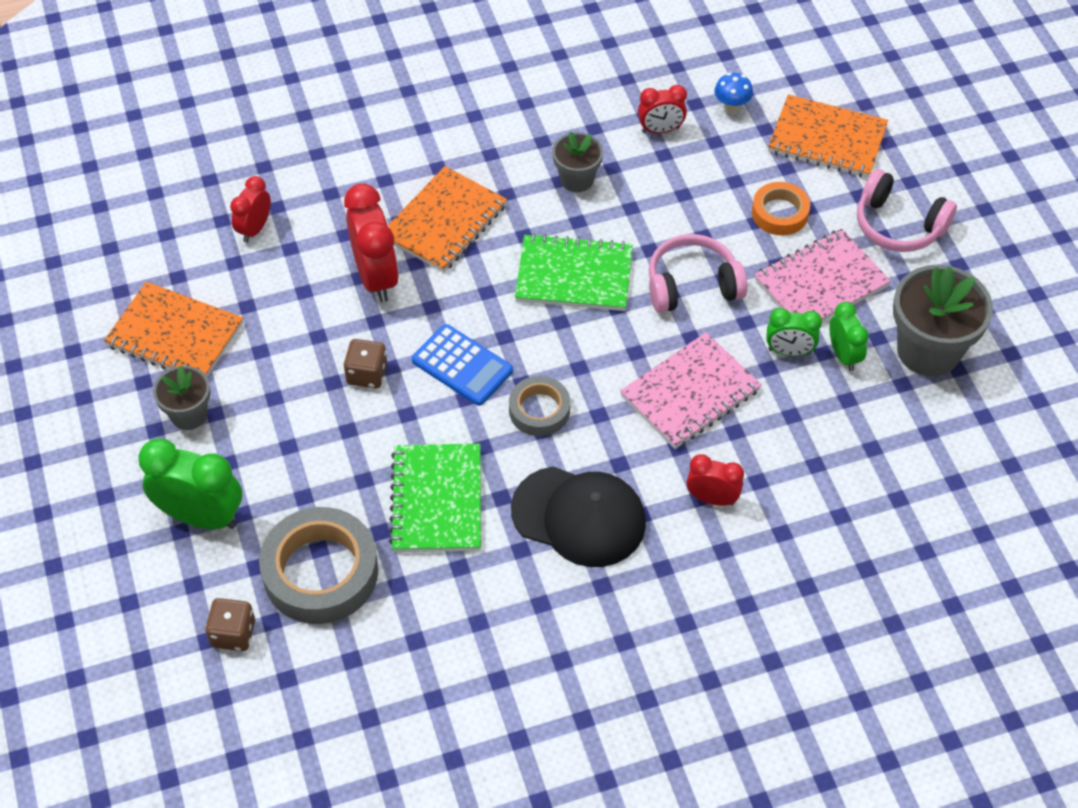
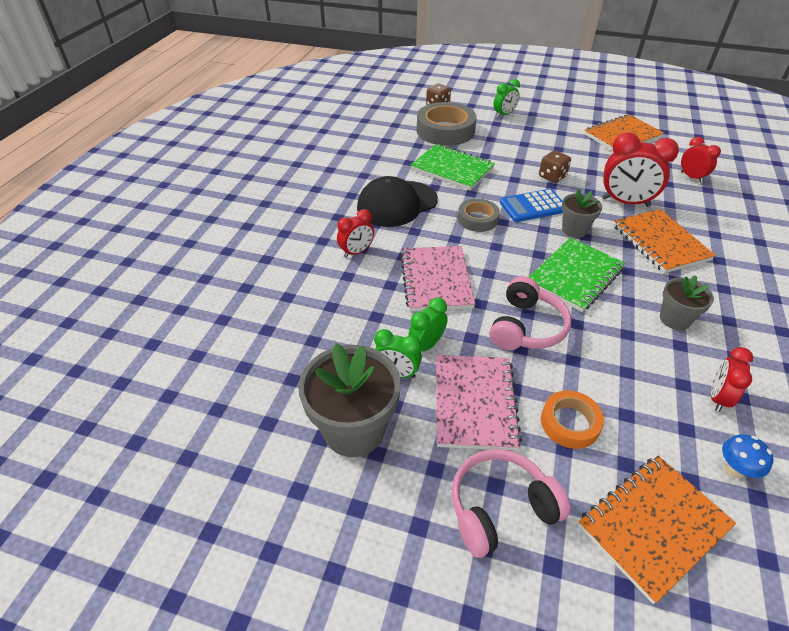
camera: 125 degrees right, 10 degrees down
green clock [138,438,242,529] -> green clock [494,79,520,118], size x0.58
grey flower pot [153,365,210,430] -> grey flower pot moved to [562,189,602,238]

